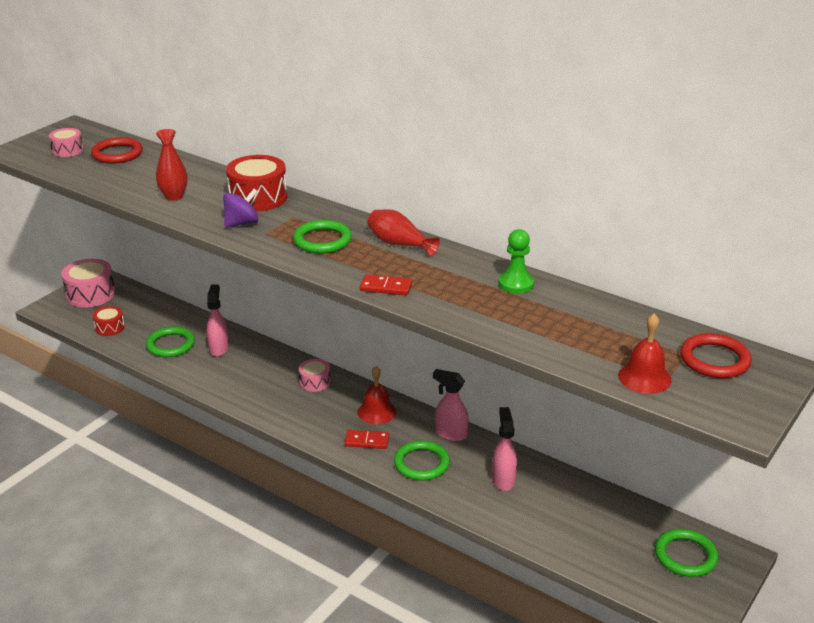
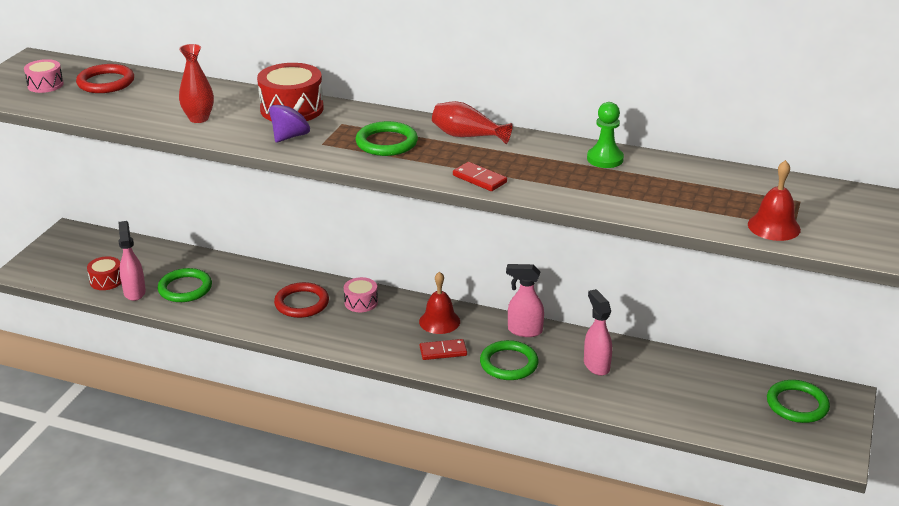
camera: 15 degrees left, 0 degrees up
pink drum [61,259,115,308] -> none
pink spray bottle [207,285,229,357] -> pink spray bottle moved to [118,221,146,301]
red domino [360,274,412,295] -> red domino turned 45 degrees clockwise [453,162,507,191]
red ring [680,333,752,378] -> red ring moved to [274,282,329,318]

